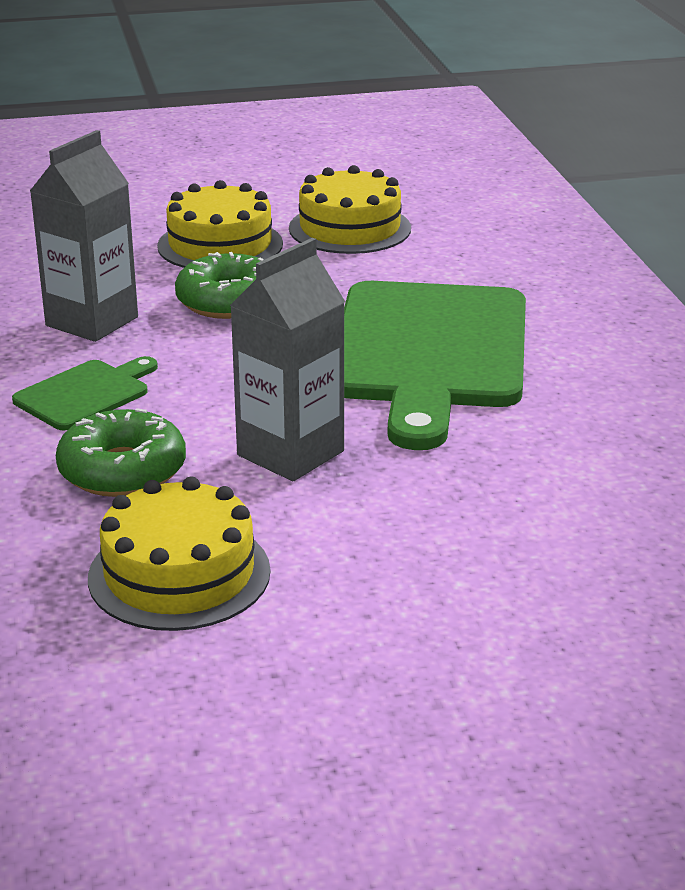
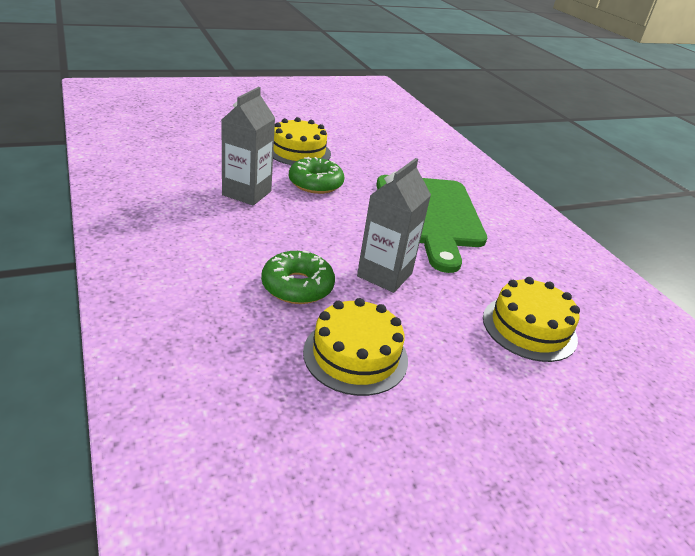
camera: 15 degrees left, 5 degrees up
green cutting board [12,356,158,431] -> none
yellow cake [289,165,411,254] -> yellow cake moved to [483,277,580,362]

